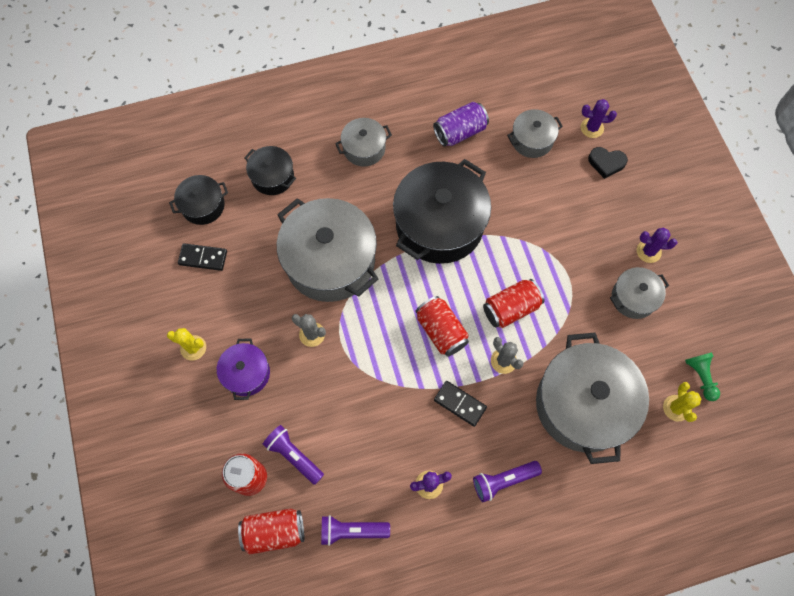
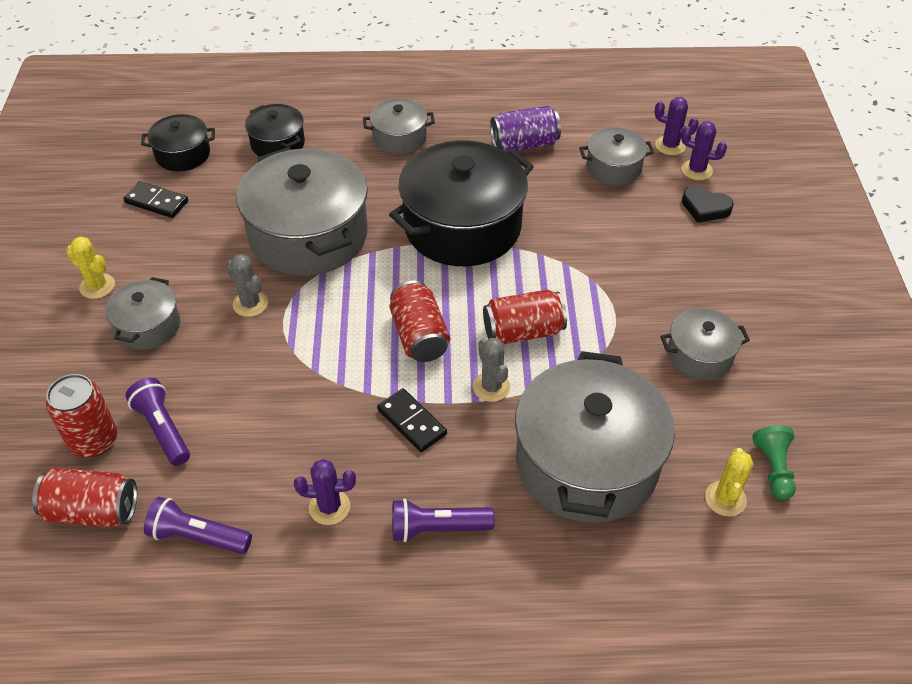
camera: 15 degrees right, 20 degrees down
purple pot [217,339,270,400] -> grey pot [106,277,180,350]
purple cactus [637,227,677,263] -> purple cactus moved to [655,97,699,155]

